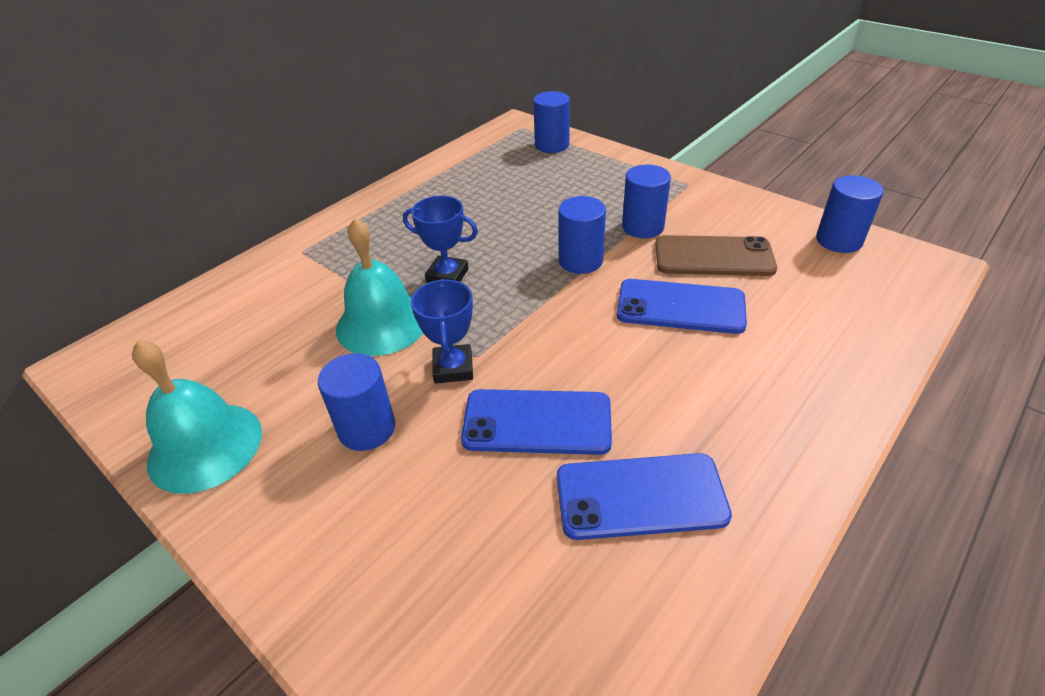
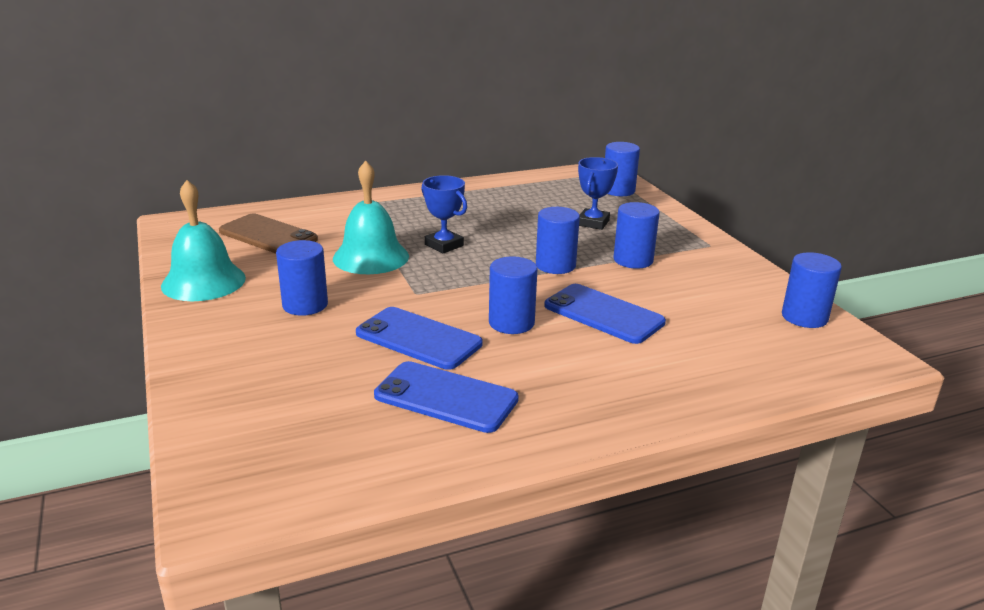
camera: 25 degrees right, 15 degrees down
blue trophy [411,279,473,384] -> blue trophy moved to [578,157,618,230]
brown phone [655,235,777,276] -> brown phone moved to [219,214,318,254]
none -> blue cylinder [489,256,538,334]

